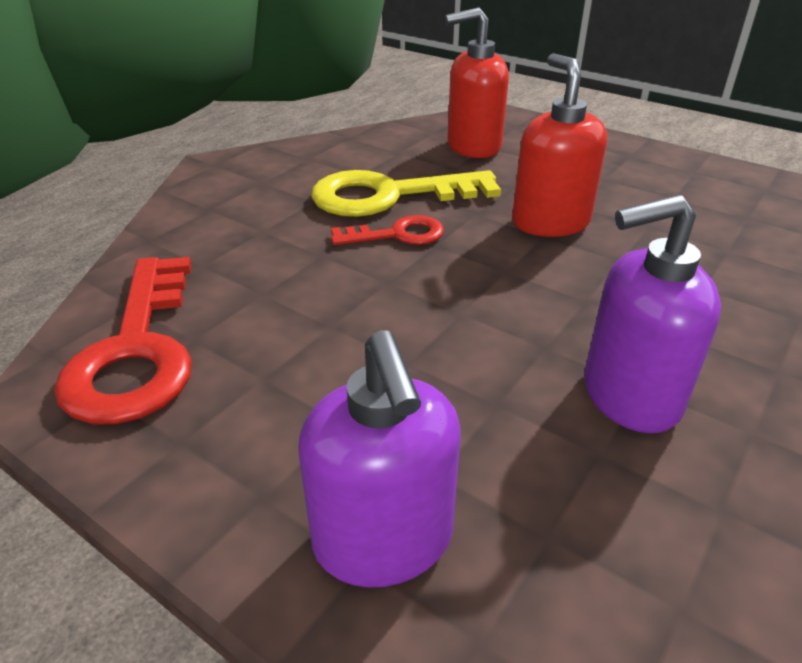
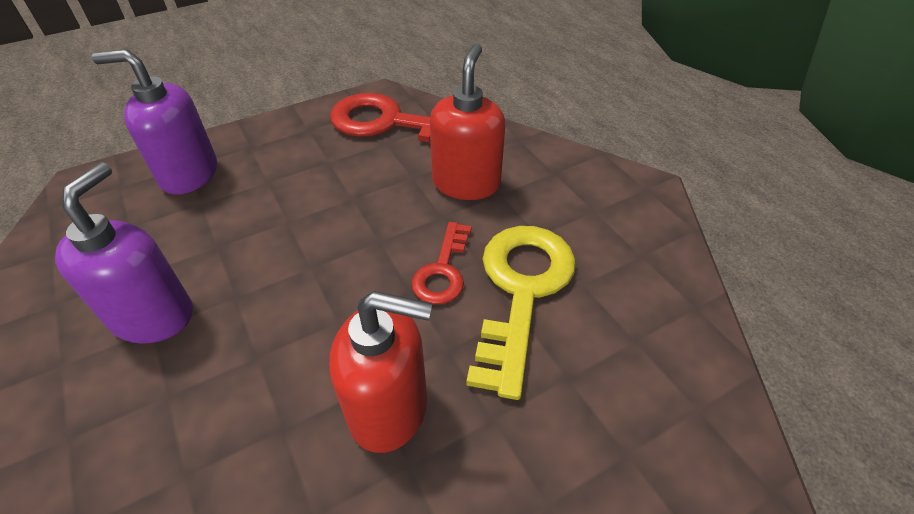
camera: 115 degrees right, 10 degrees up
red soap dispenser [445,7,509,158] -> red soap dispenser moved to [430,44,505,200]

